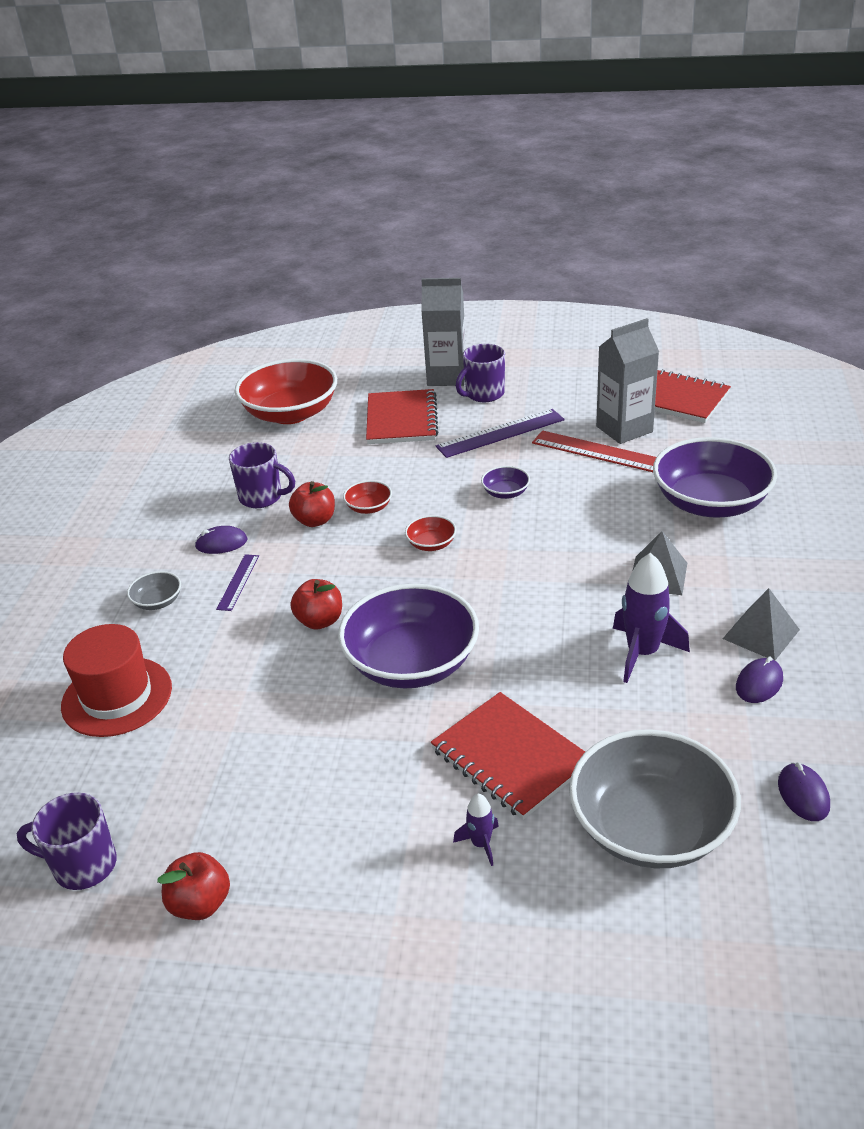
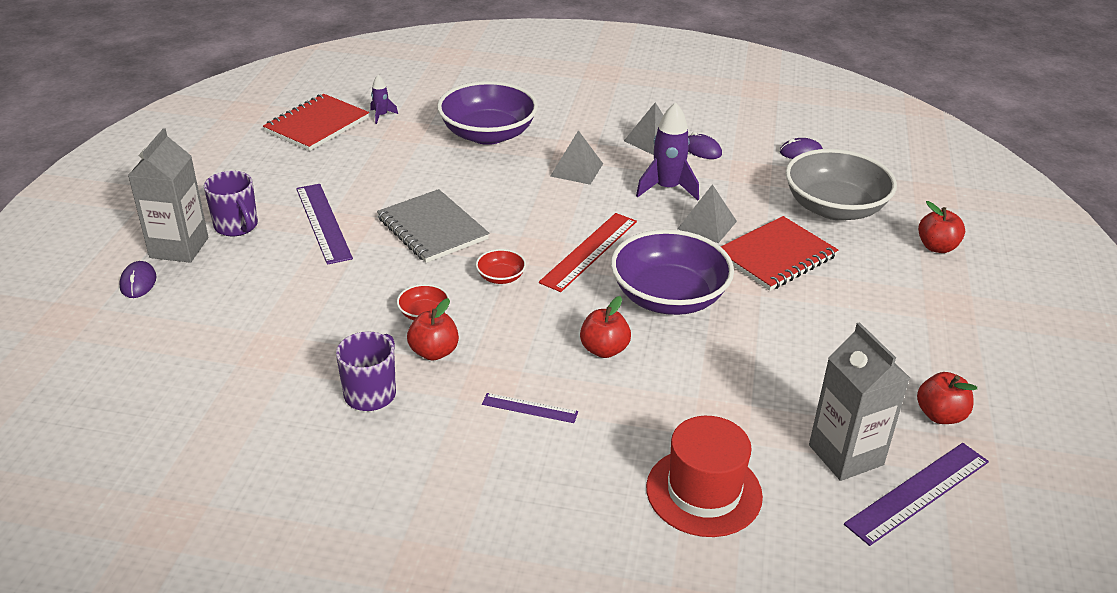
camera: 90 degrees left, 0 degrees up
purple mug [17,792,117,890] -> purple ruler [844,443,989,546]
grey bowl [127,571,181,610] -> none
purple mouse [195,526,248,554] -> purple mouse moved to [119,261,157,298]
red bowl [235,359,337,424] -> none
red notebook [366,389,438,444] -> none
purple rocket [453,794,499,866] -> purple rocket moved to [371,75,398,124]
purple bowl [481,466,530,499] -> grey notebook [377,189,489,263]
red ruler [532,430,656,472] -> red ruler moved to [539,213,637,292]
grey carton [596,318,659,444] -> grey carton moved to [809,322,910,481]
none -> grey pyramid [678,184,737,243]
none -> red apple [918,201,965,253]

